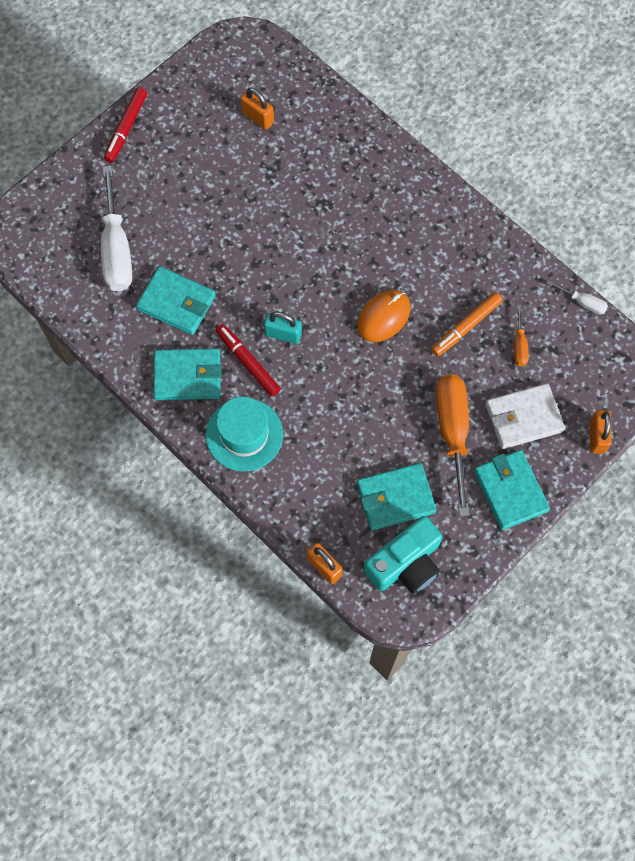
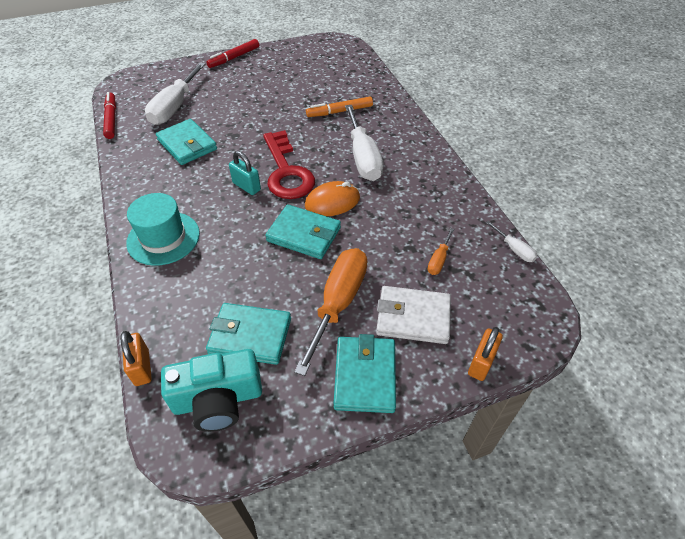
camera: 25 degrees right, 20 degrees down
turquoise wallet [153,348,222,400] -> turquoise wallet moved to [265,204,341,259]
red marker [215,324,281,396] -> red marker moved to [103,92,116,139]
orange padlock [241,88,274,130] -> none
orange marker [431,292,503,357] -> orange marker moved to [306,97,373,117]
none -> red key [263,130,315,199]
none -> white screwdriver [345,105,384,181]

